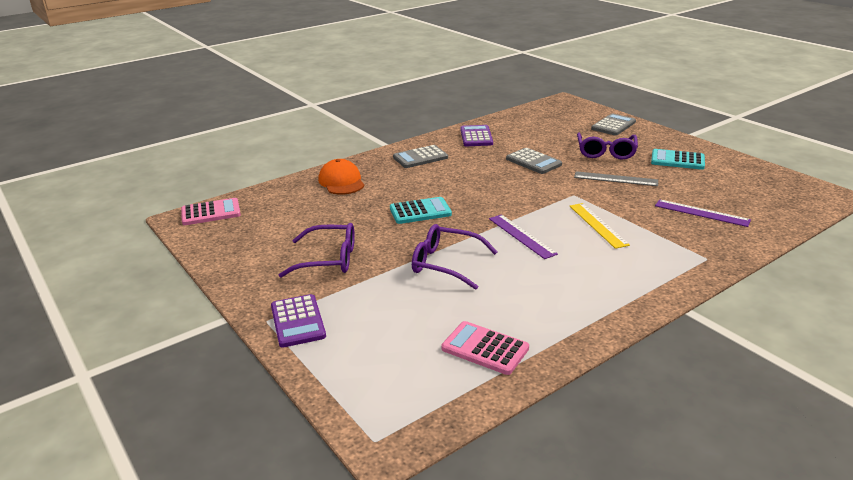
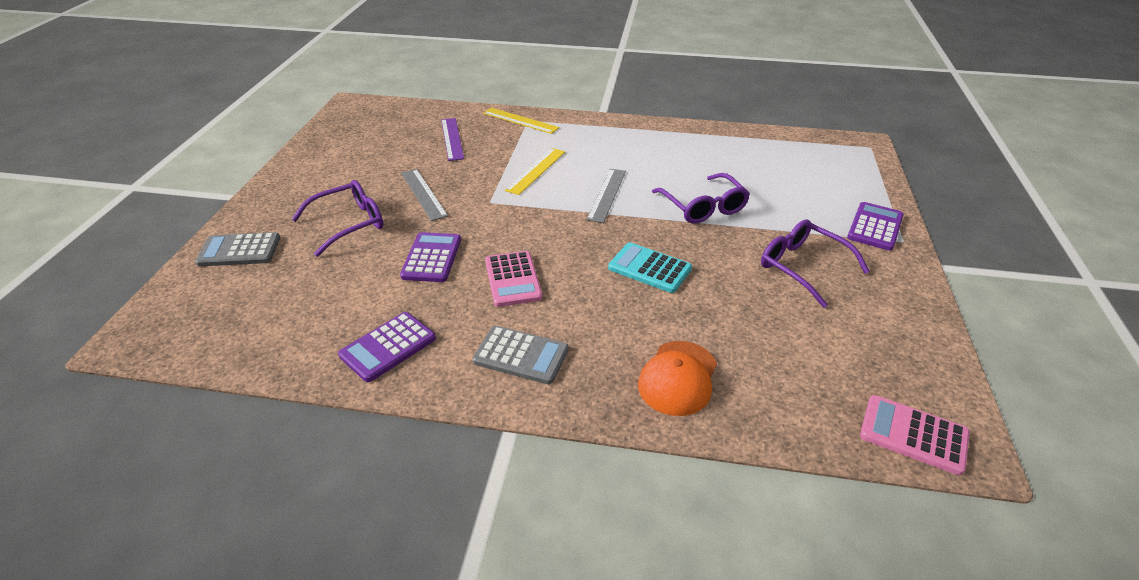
camera: 135 degrees left, 10 degrees up
pink calculator [441,321,529,375] -> pink calculator moved to [485,251,542,307]
purple ruler [489,214,558,259] -> grey ruler [586,169,626,223]
grey calculator [506,148,562,174] -> purple calculator [400,232,461,282]
turquoise calculator [651,149,705,170] -> none
none -> yellow ruler [483,108,559,134]

